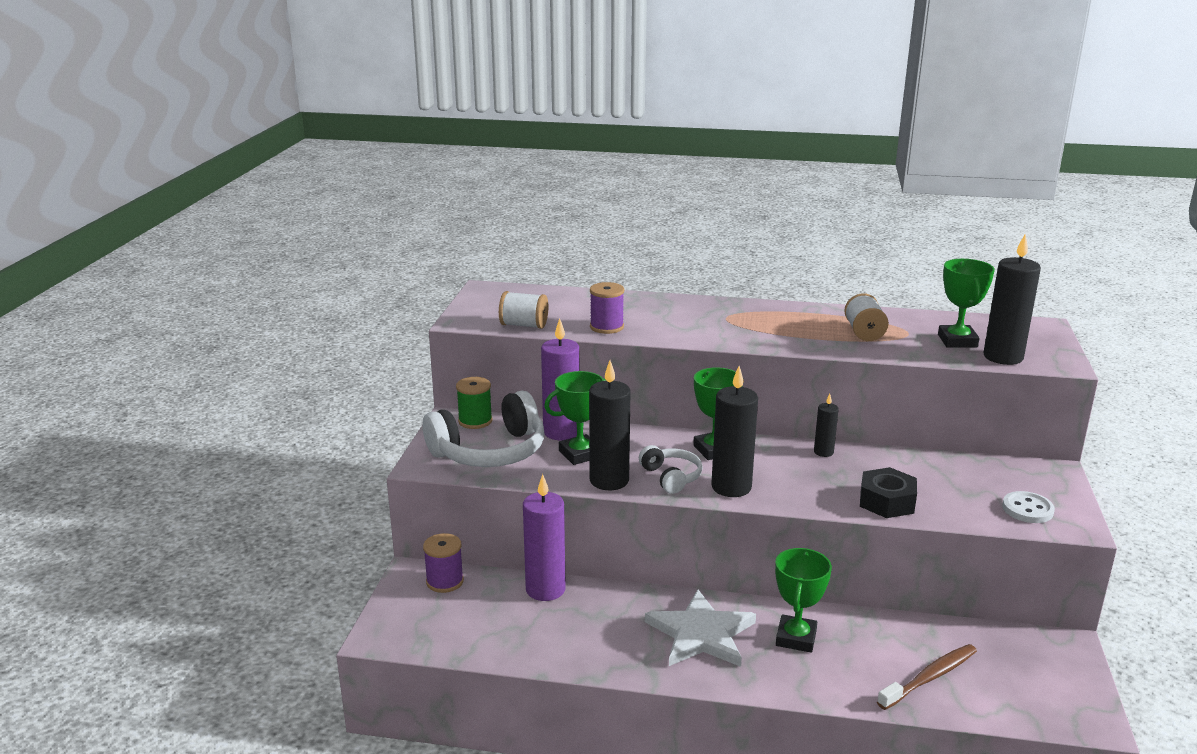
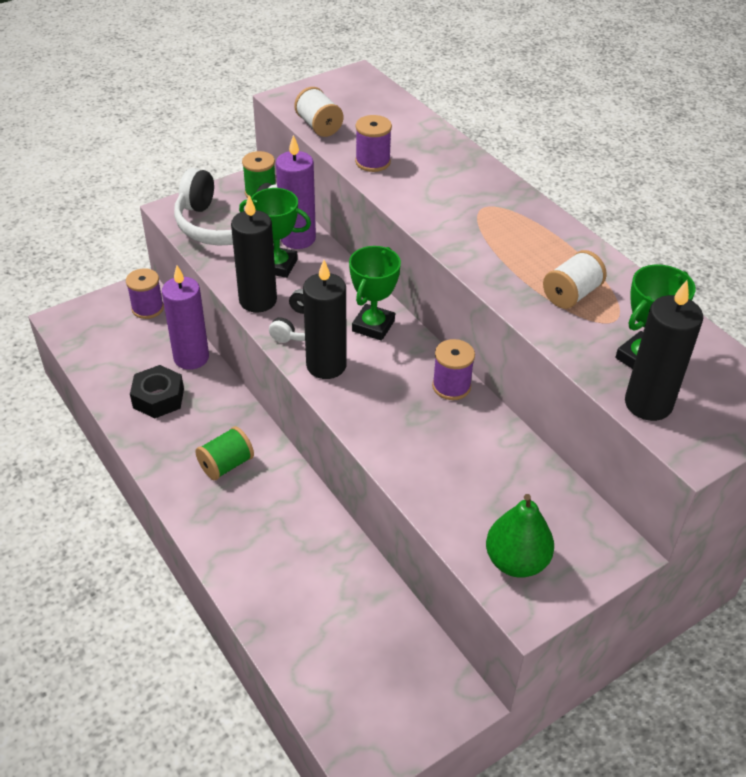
camera: 45 degrees right, 20 degrees up
white star [645,589,756,667] -> green spool [195,426,254,480]
green trophy [775,548,832,653] -> none
black candle [814,394,839,457] -> purple spool [432,339,475,400]
black nut [860,467,917,518] -> black nut moved to [130,365,184,418]
brown toothbrush [877,644,977,710] -> none
white button [1002,491,1055,523] -> green pear [486,494,554,578]

